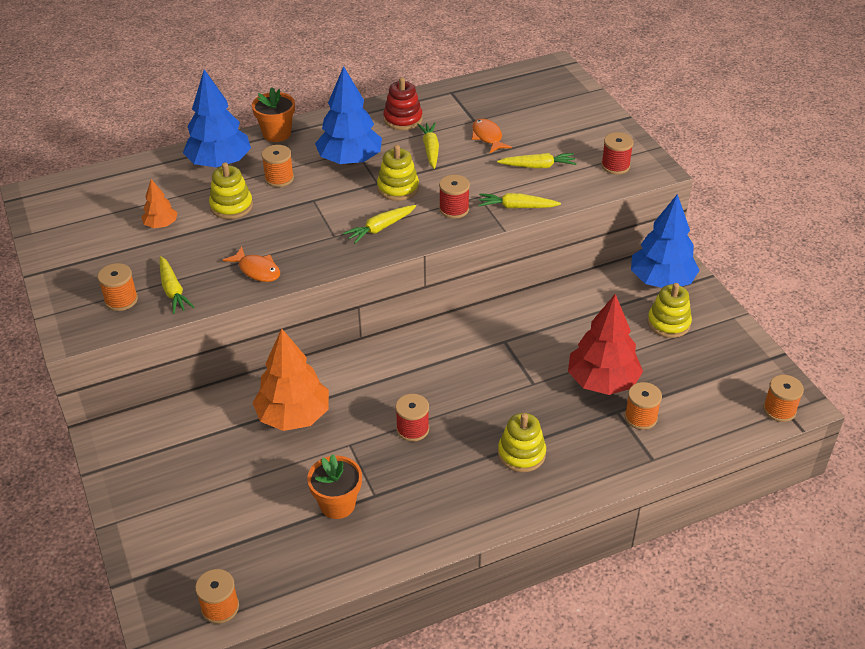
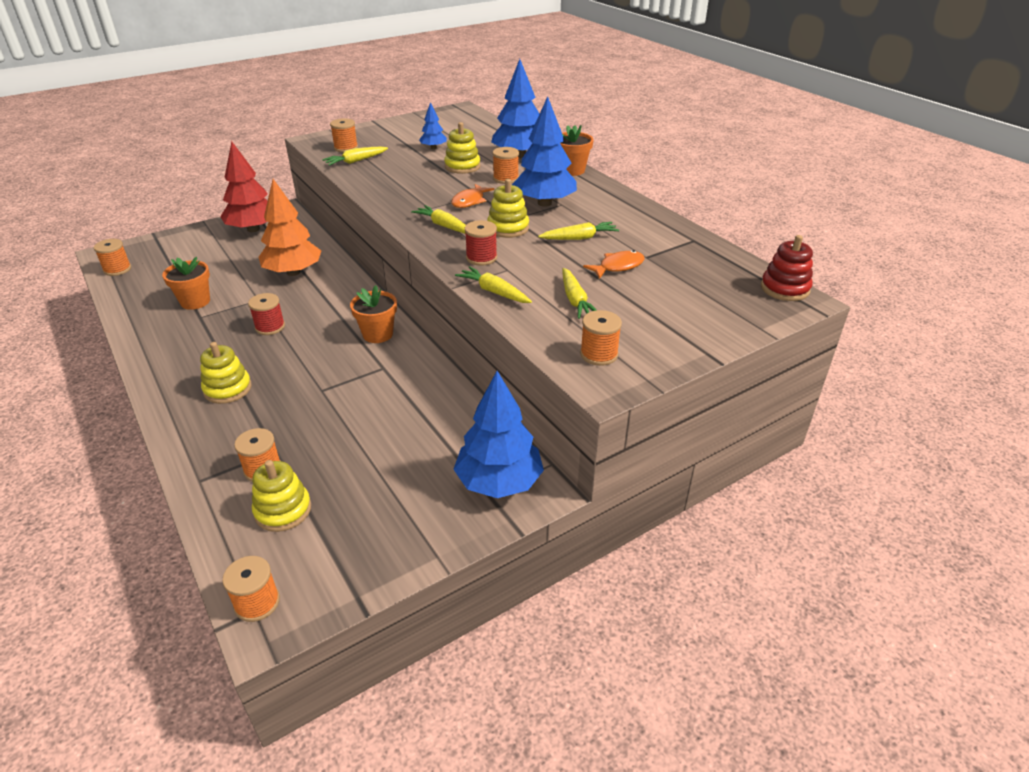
camera: 80 degrees right, 5 degrees down
orange tree [141,179,177,228] -> blue tree [419,102,447,149]
orange fish [223,246,280,282] -> orange fish moved to [451,184,494,208]
red stacking toy [383,77,422,130] -> red stacking toy moved to [761,235,813,301]
yellow carrot [479,193,561,208] -> yellow carrot turned 45 degrees counterclockwise [455,266,532,303]
red tree [568,294,643,395] -> red tree moved to [220,141,268,232]
red spool [601,132,634,174] -> orange spool [580,310,622,366]
yellow stacking toy [647,283,692,338] -> yellow stacking toy moved to [252,460,311,532]
none -> orange flower pot [350,285,397,343]

